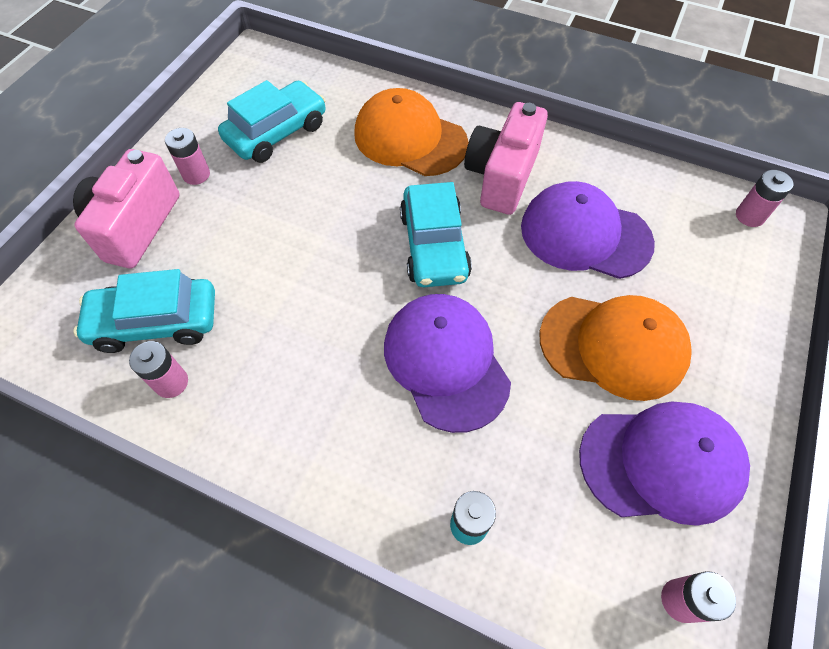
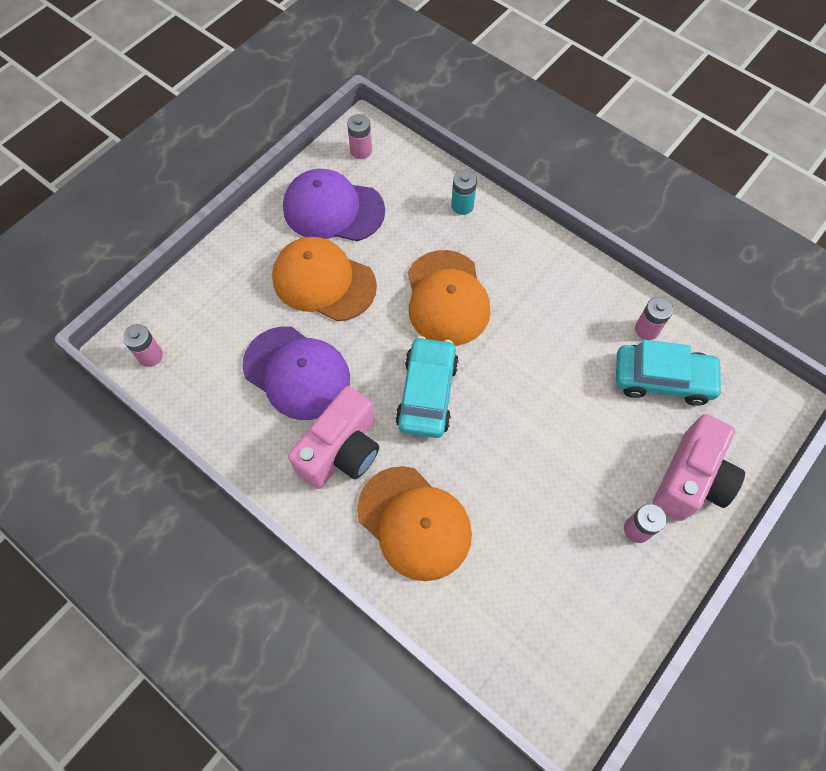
camera: 165 degrees left, 5 degrees up
turquoise car [218,80,326,163] -> none
purple cap [384,294,511,433] -> orange cap [408,250,491,346]

